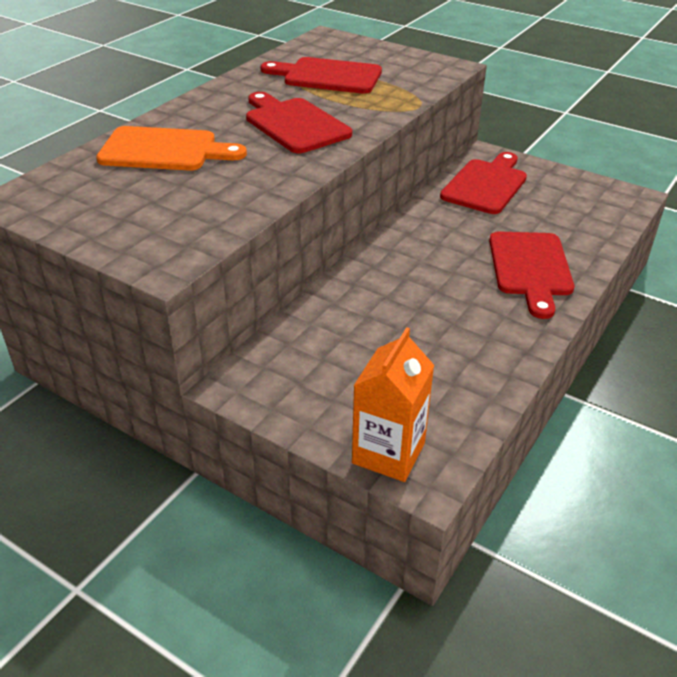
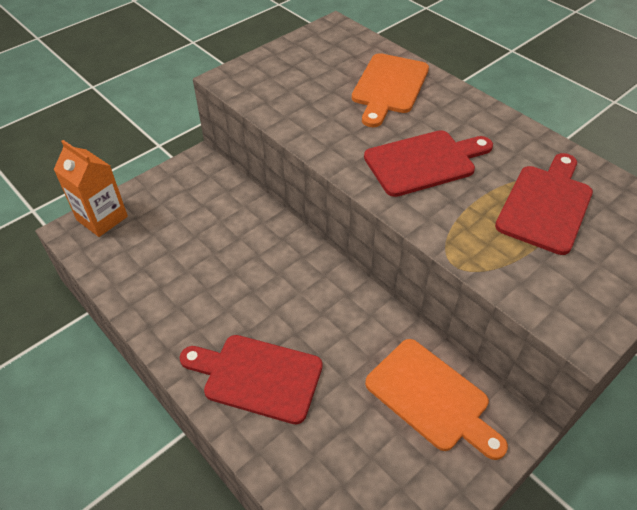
camera: 105 degrees right, 10 degrees up
red cutting board [440,152,527,214] -> orange cutting board [365,339,508,460]

